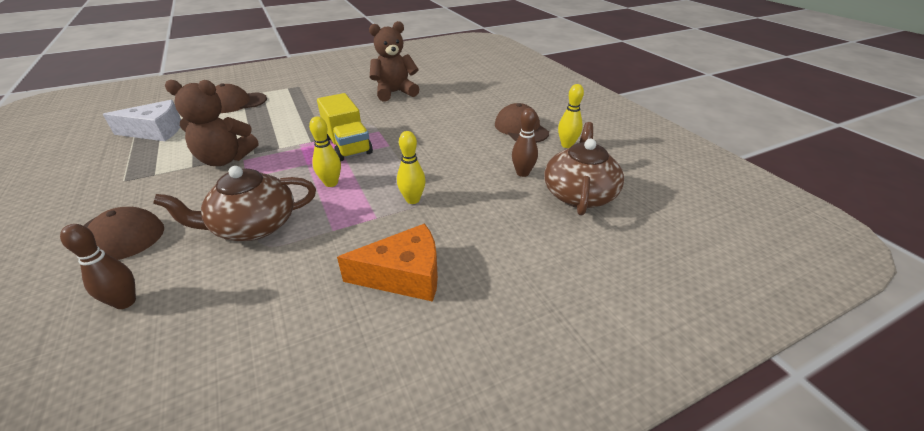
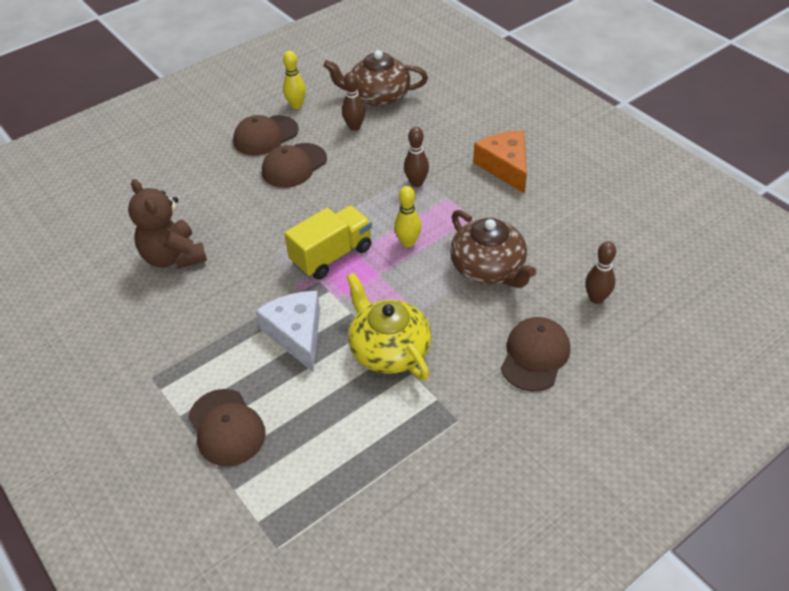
camera: 100 degrees left, 10 degrees up
white cheese [103,100,181,141] -> white cheese moved to [255,291,320,372]
brown teddy bear [165,80,258,166] -> yellow teapot [347,273,432,380]
yellow bowling pin [397,131,426,204] -> brown bowling pin [404,127,429,187]
none -> brown cap [262,143,327,188]

